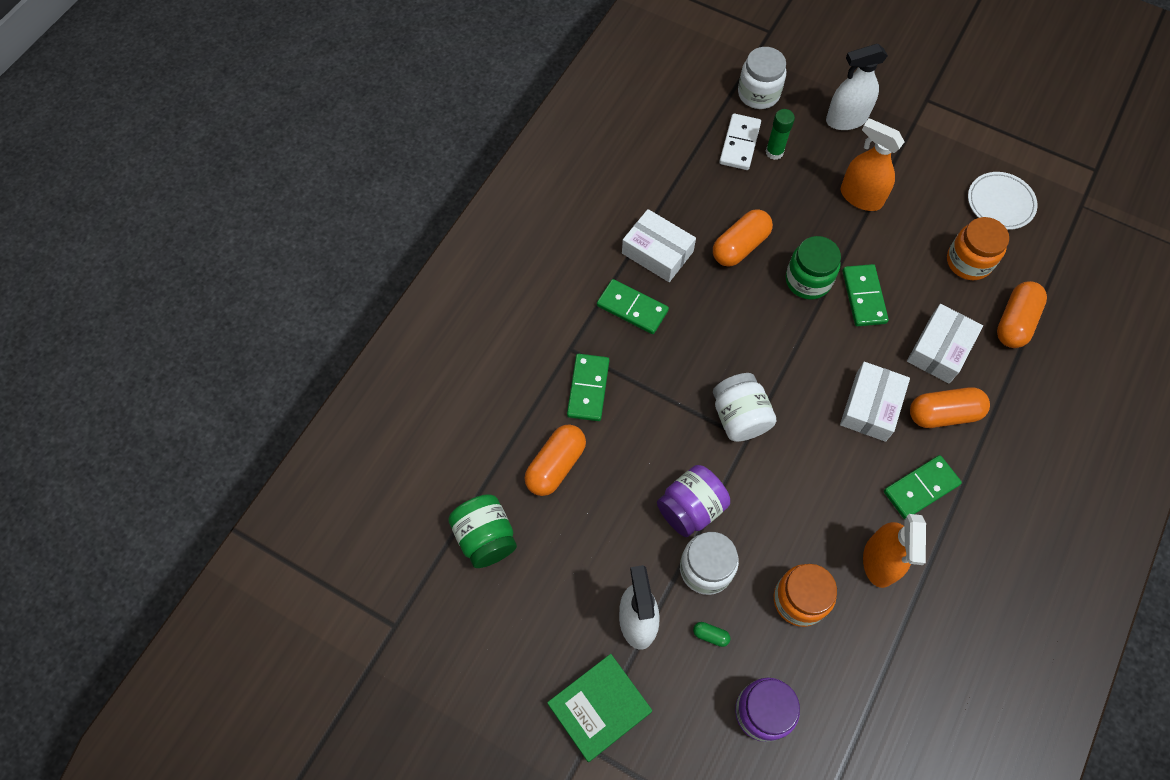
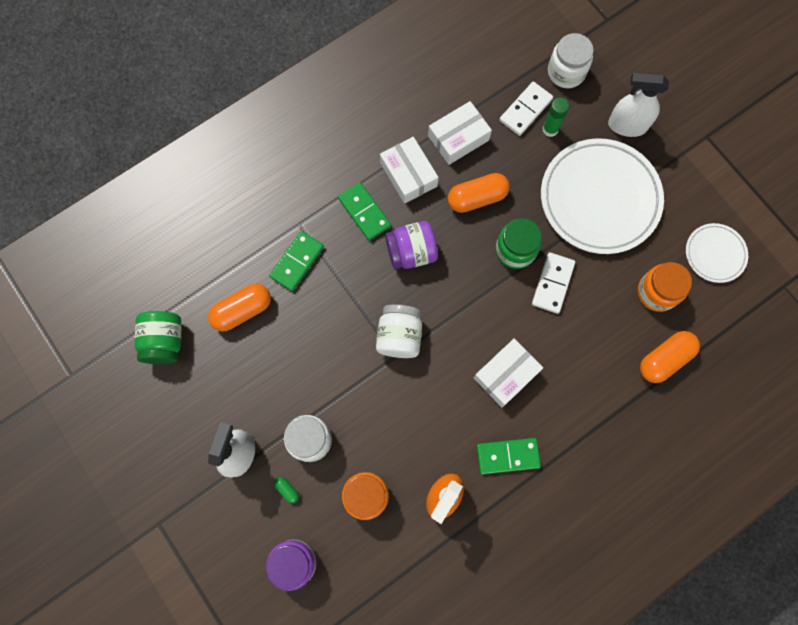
camera: 25 degrees right, 10 degrees up
green book [547,654,652,762] -> none
purple jar [657,465,730,537] -> purple jar moved to [385,221,438,269]
orange spray bottle [841,118,905,211] -> white plate [541,138,664,254]
green domino [842,264,889,326] -> white domino [532,252,575,314]
white box [907,304,983,384] -> white box moved to [428,101,492,165]
orange capsule [910,387,990,428] -> none

